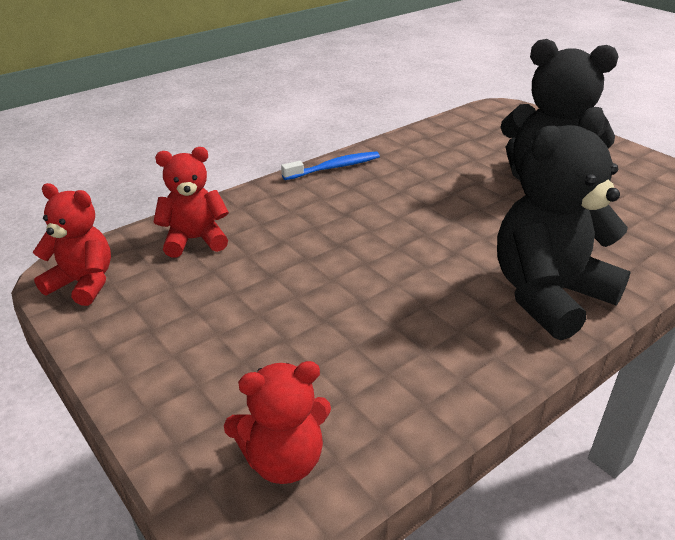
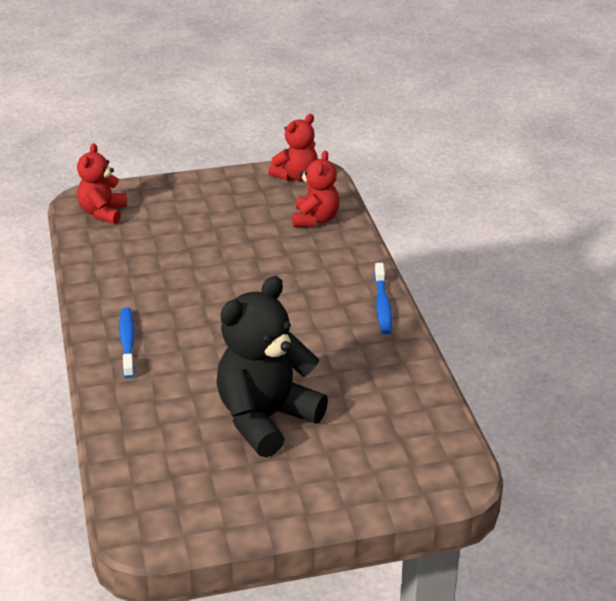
camera: 115 degrees right, 0 degrees up
black teddy bear [497,107,631,340] -> blue toothbrush [119,307,135,378]

